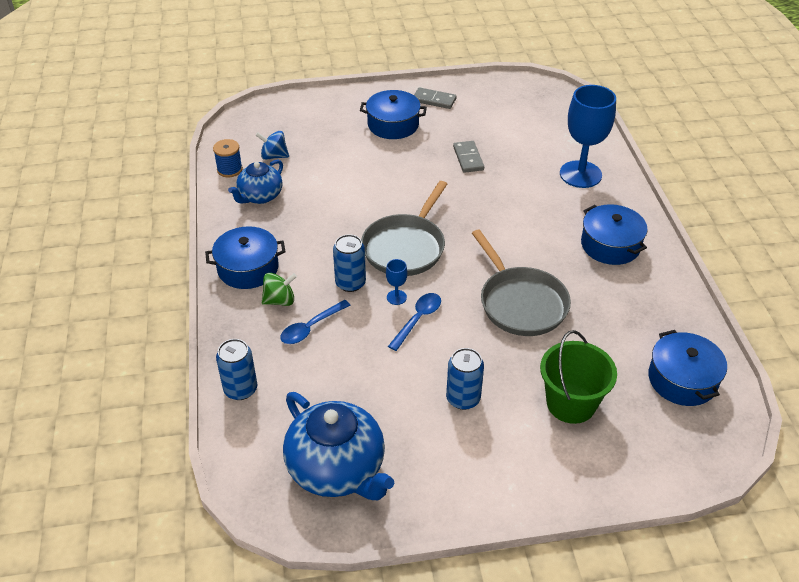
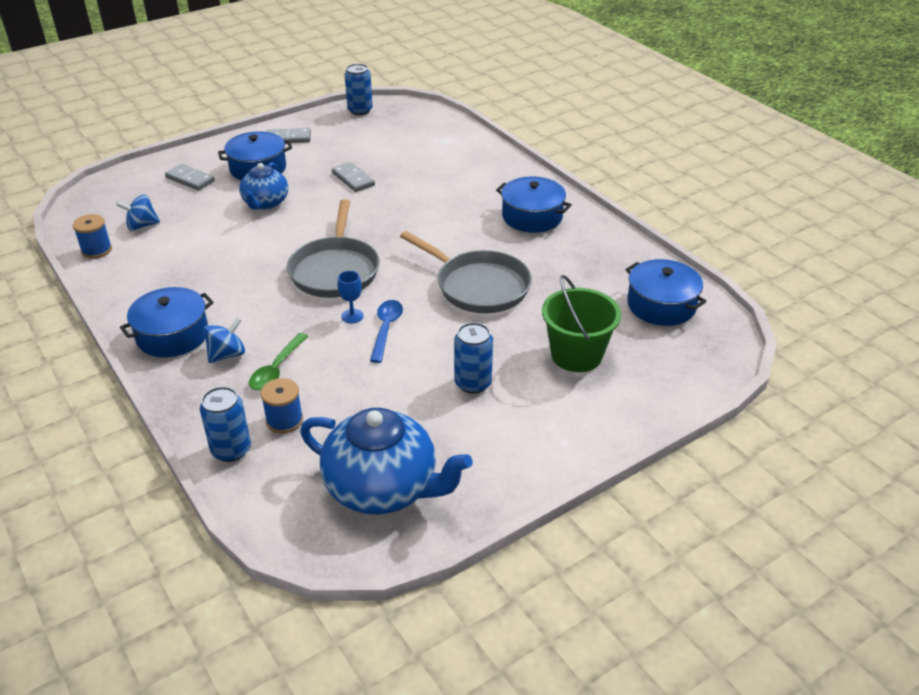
camera: 25 degrees left, 5 degrees down
blue teapot [228,160,283,204] -> blue teapot moved to [239,162,288,210]
green spinning top [262,273,297,306] -> blue spinning top [204,317,245,363]
blue spoon [280,300,351,344] -> green spoon [249,333,308,390]
blue can [333,234,366,292] -> blue can moved to [345,64,373,115]
blue goblet [560,85,616,188] -> none
none -> grey domino [165,164,215,191]
none -> blue spool [260,378,303,434]

